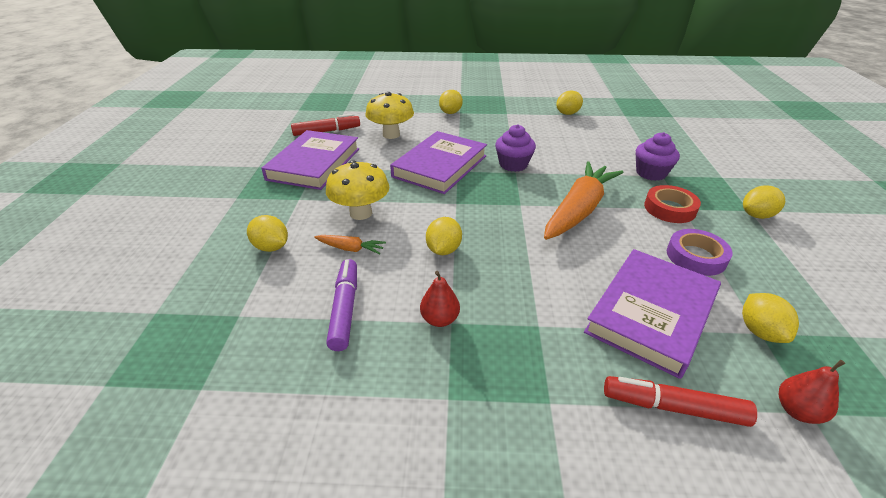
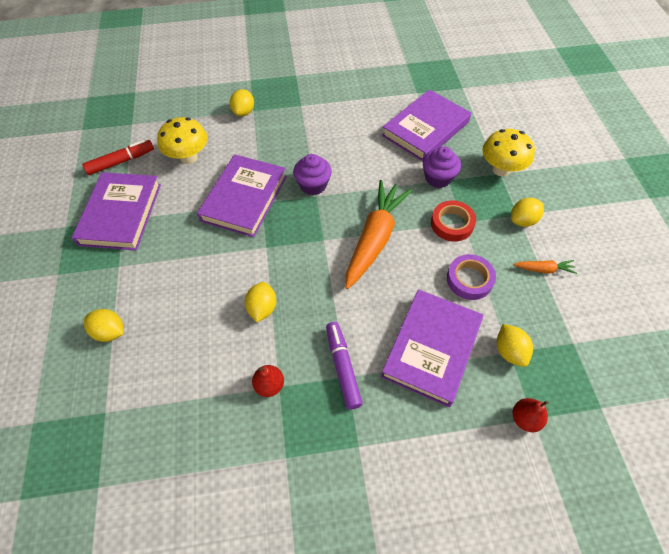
camera: 10 degrees left, 20 degrees up
orange carrot [314,235,386,254] -> orange carrot moved to [513,260,577,274]
yellow mushroom [326,160,389,220] -> yellow mushroom moved to [482,129,535,176]
purple marker [326,259,357,351] -> purple marker moved to [326,322,363,410]
yellow lemon [556,90,583,115] -> none
red marker [604,376,757,427] -> none
none -> purple book [382,89,471,161]

